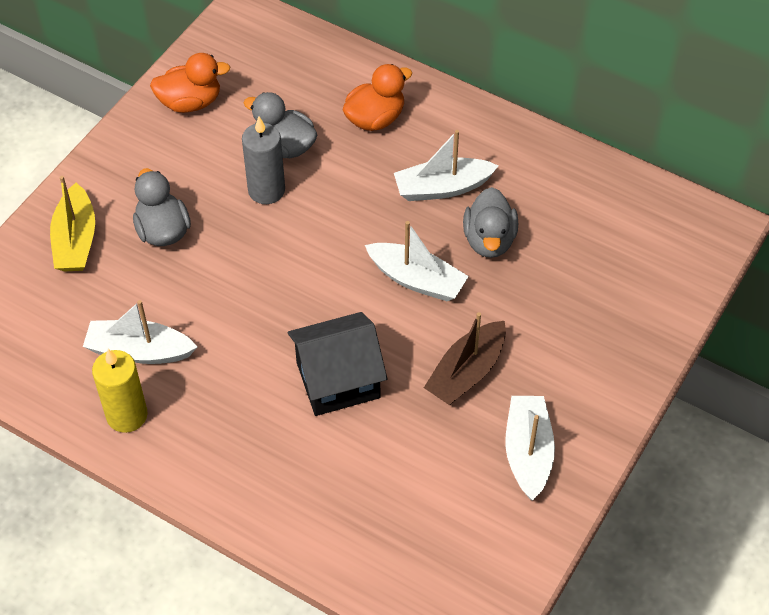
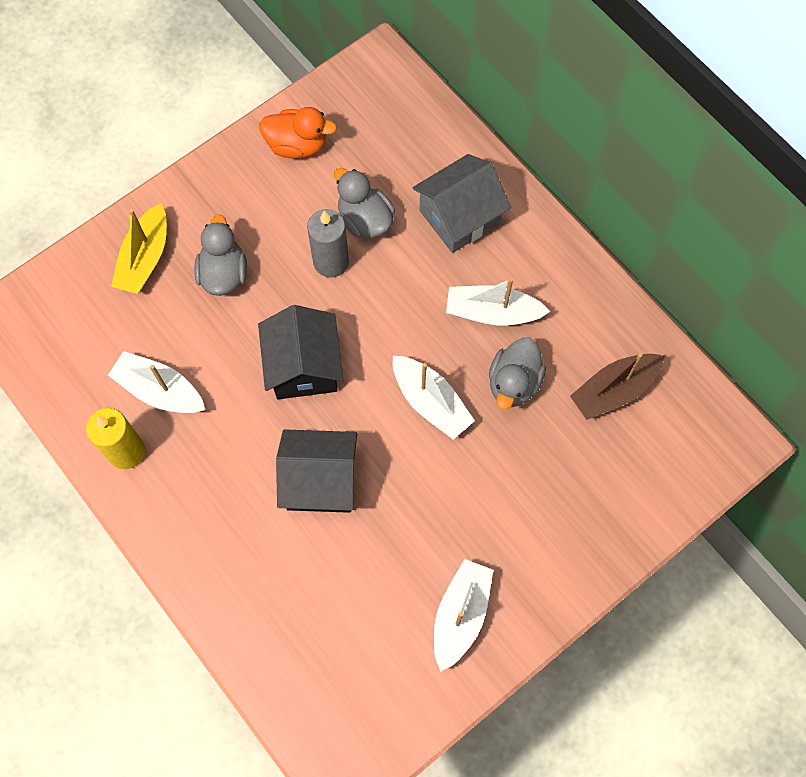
camera: 20 degrees right, 15 degrees up
orange duck [342,64,412,131] -> grey house [413,154,511,253]
brown boat [424,312,506,405] -> brown boat moved to [570,353,665,420]
none -> black house [258,305,344,399]

